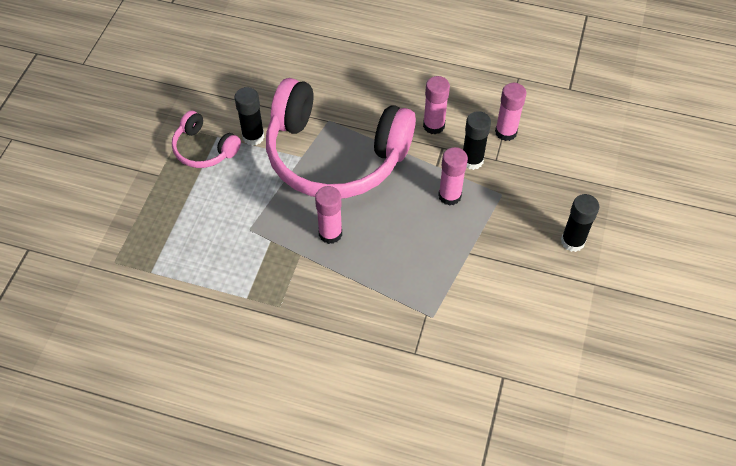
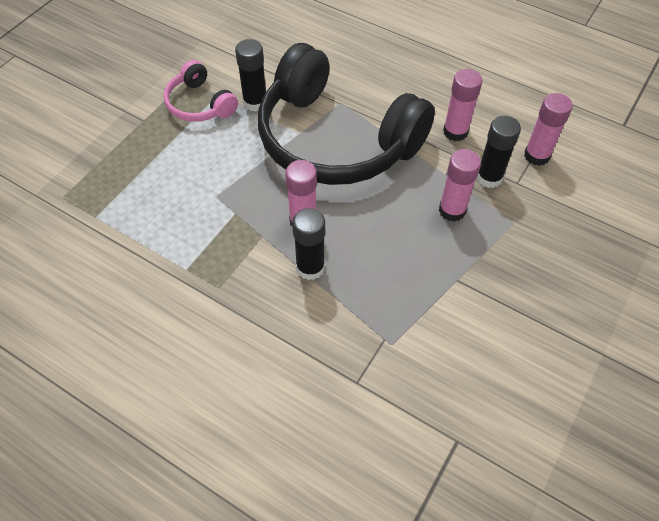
camera: 15 degrees right, 0 degrees up
pink headphones [266,78,416,199] -> black headphones [258,43,435,185]
black glue stick [561,194,599,252] -> black glue stick moved to [292,208,325,280]

